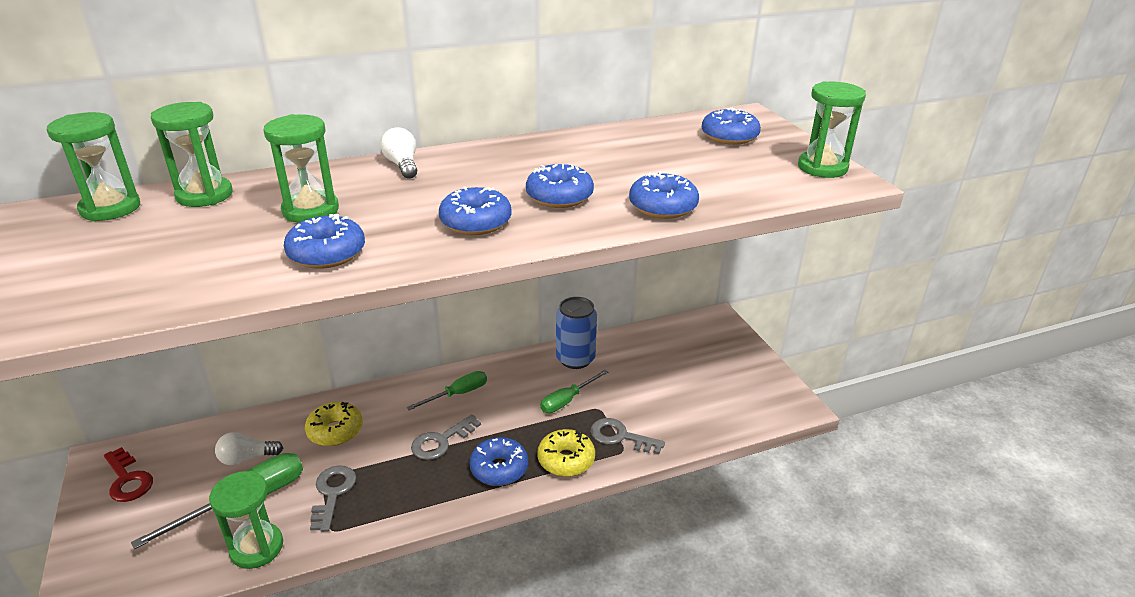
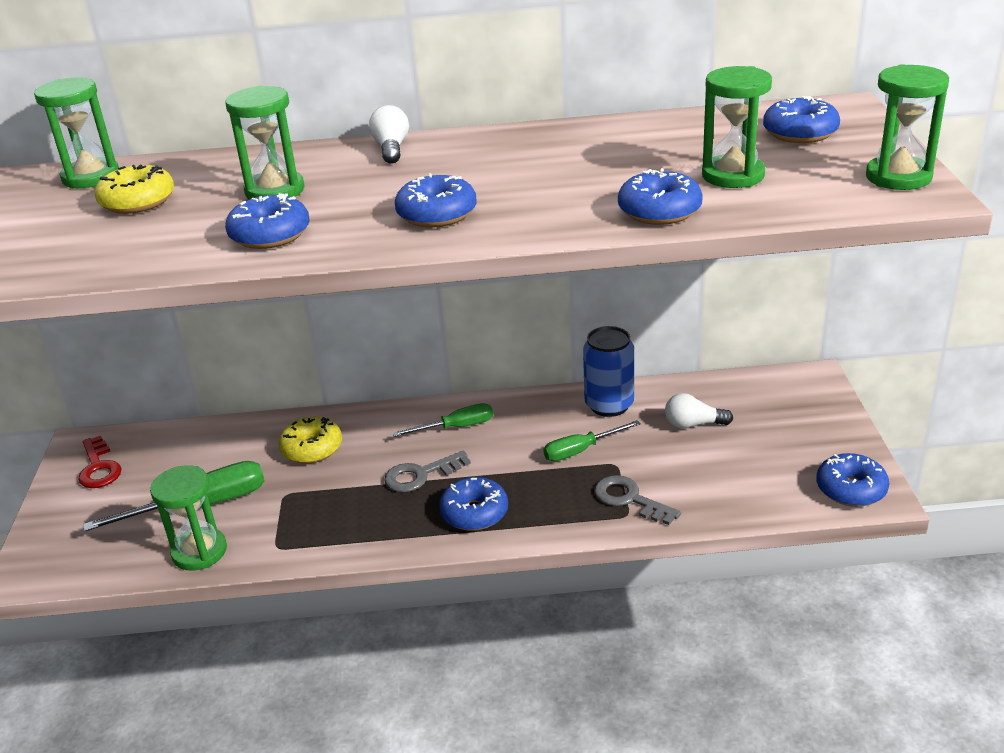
camera: 20 degrees right, 0 degrees up
green hourglass [151,102,233,207] -> green hourglass moved to [702,66,772,188]
white light bulb [215,432,283,465] -> white light bulb moved to [665,393,733,429]
grey key [310,465,356,532] -> none
blue donut [526,164,594,208] -> blue donut moved to [816,453,889,507]
yellow donut [537,429,595,477] -> yellow donut moved to [95,165,174,214]

